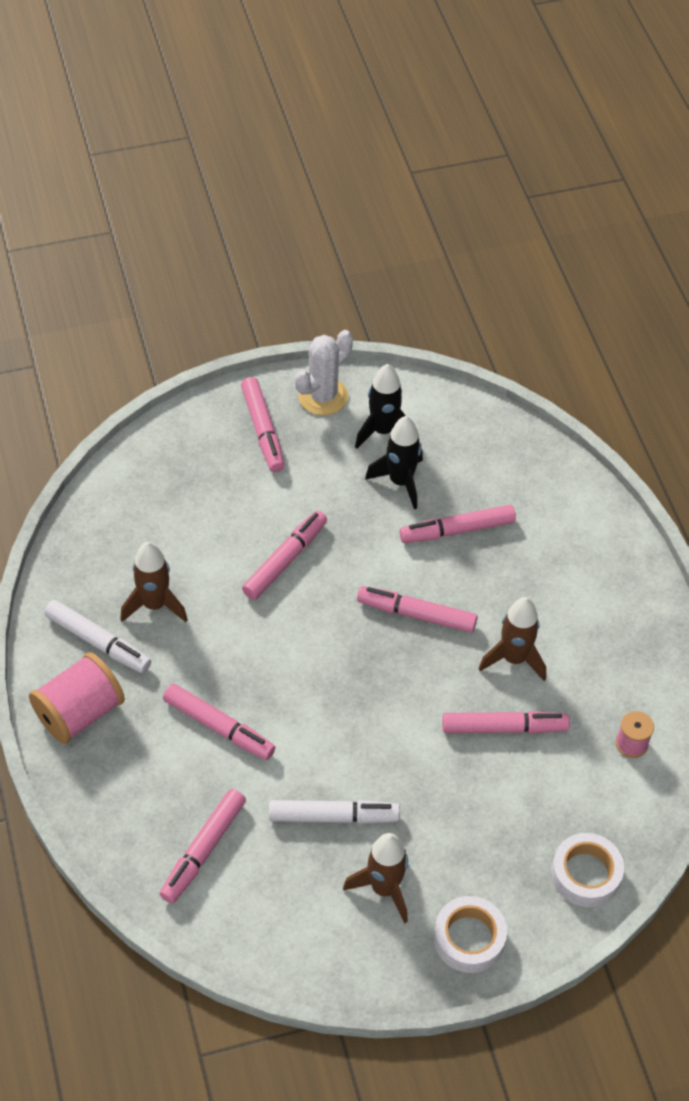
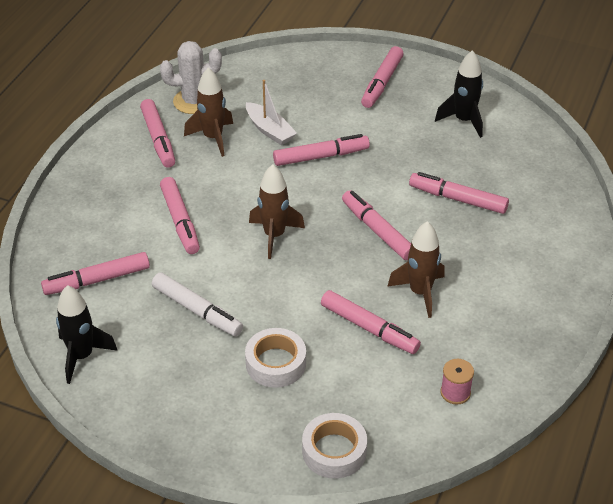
camera: 40 degrees right, 10 degrees down
pink spool [29,652,125,744] -> none
white marker [44,600,151,673] -> pink marker [140,99,175,168]
white cactus [295,330,353,415] -> white cactus moved to [160,41,222,114]
brown rocket [343,833,408,924] -> brown rocket moved to [249,164,305,259]
black rocket [365,416,423,509] -> black rocket moved to [56,285,118,384]
white tape [434,896,507,973] -> white tape moved to [245,328,306,388]
none -> white boat [246,80,297,145]

